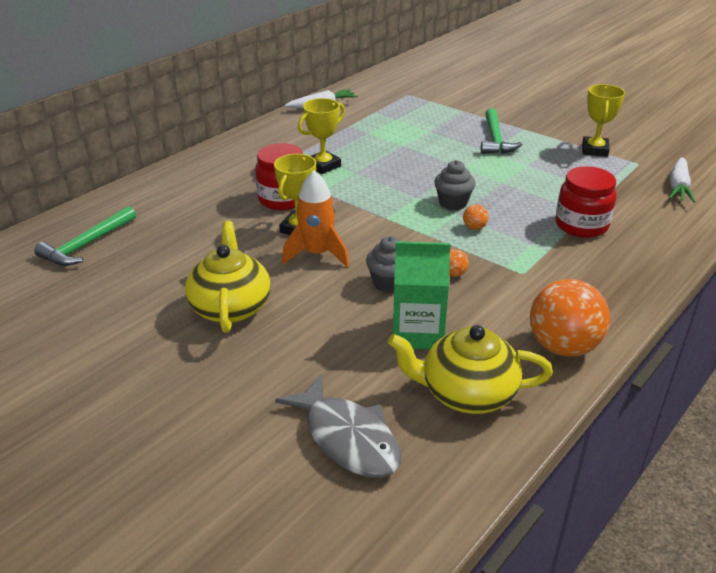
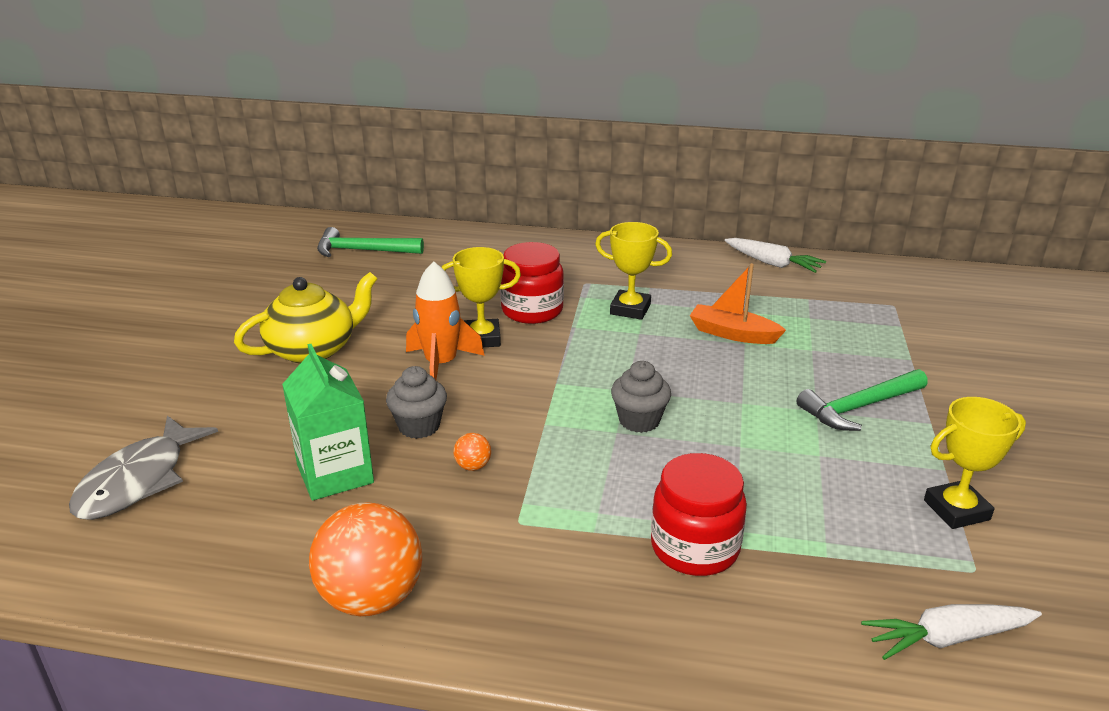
camera: 60 degrees right, 5 degrees down
yellow teapot [388,325,553,414] -> none
orange ball [463,204,489,230] -> none
none -> orange boat [690,263,786,344]

